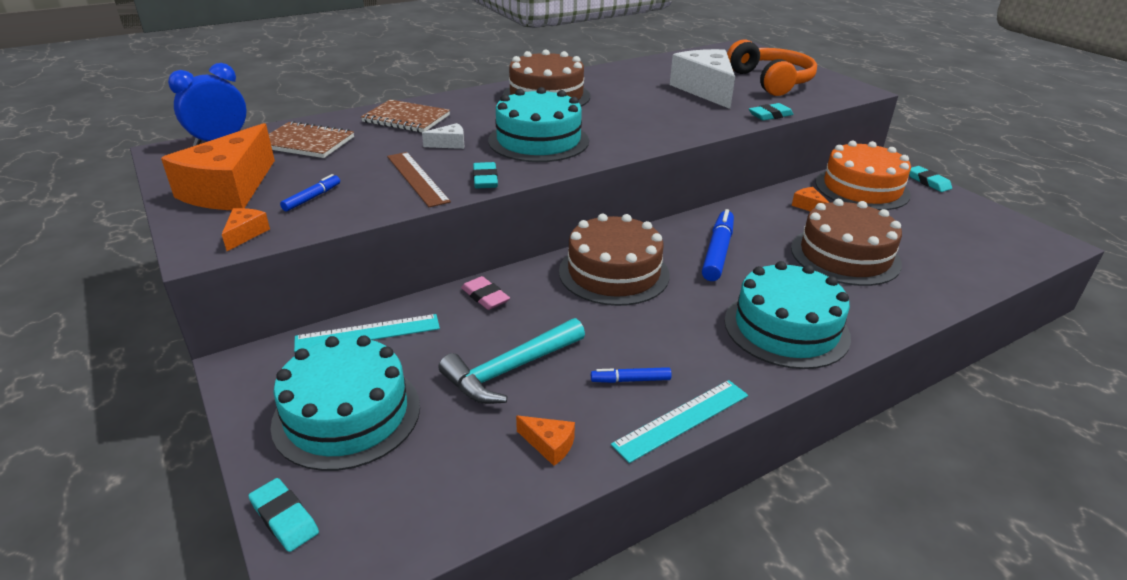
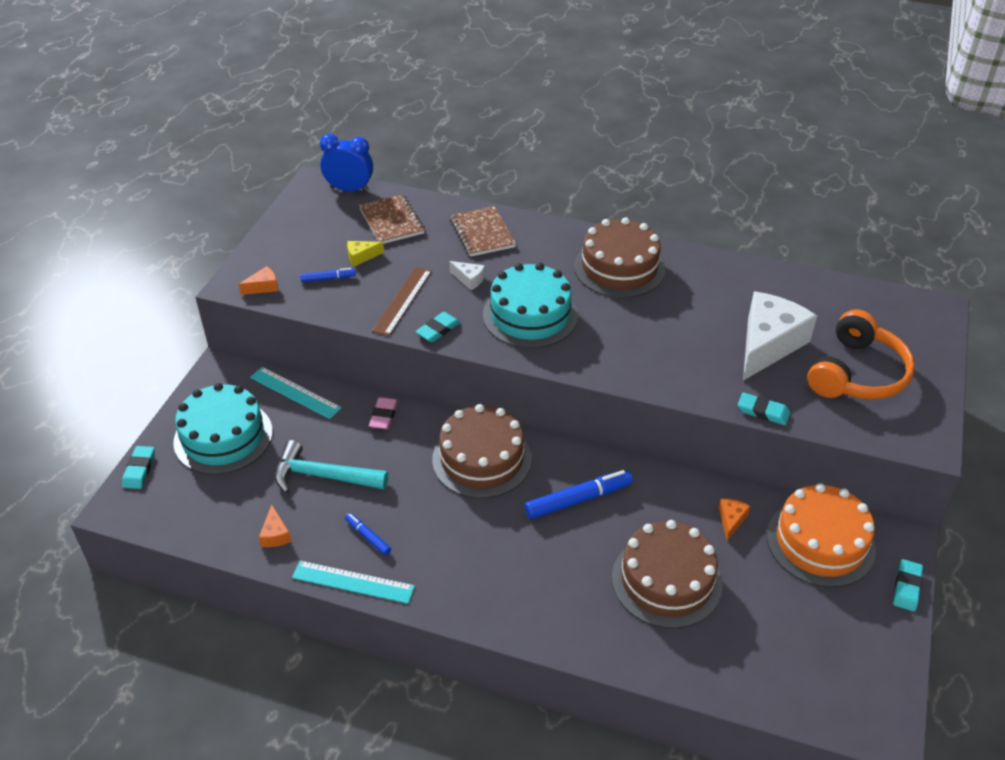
camera: 50 degrees right, 10 degrees up
orange cheese [161,123,275,210] -> none
turquoise cake [724,261,851,369] -> none
none -> yellow cheese [347,241,384,267]

